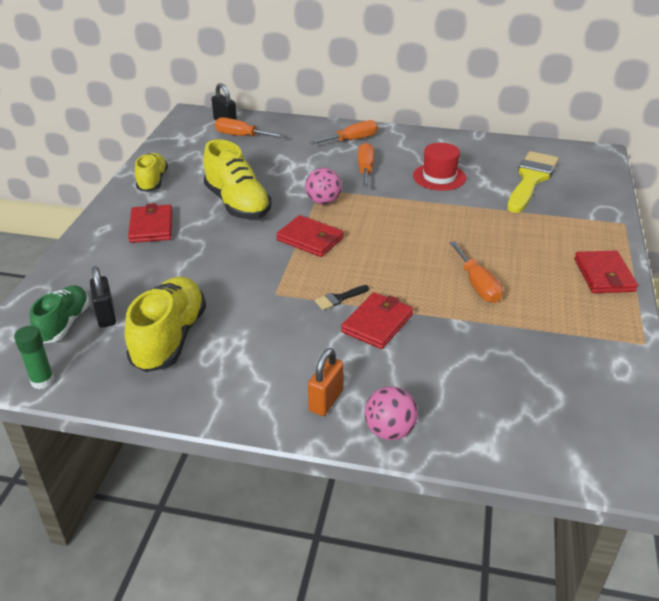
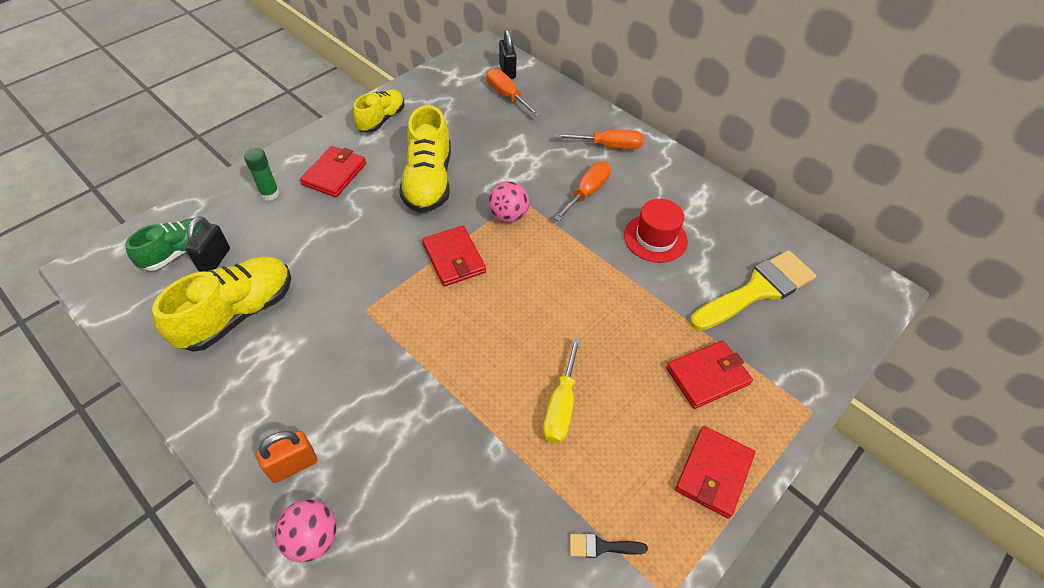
camera: 30 degrees right, 15 degrees up
green glue stick [14,326,55,389] -> green glue stick moved to [244,148,280,201]
black brush [315,285,369,310] -> black brush moved to [570,534,648,558]
red wallet [341,292,414,349] -> red wallet moved to [666,340,753,409]
orange screwdriver [449,241,503,303] -> yellow screwdriver [543,338,581,444]

